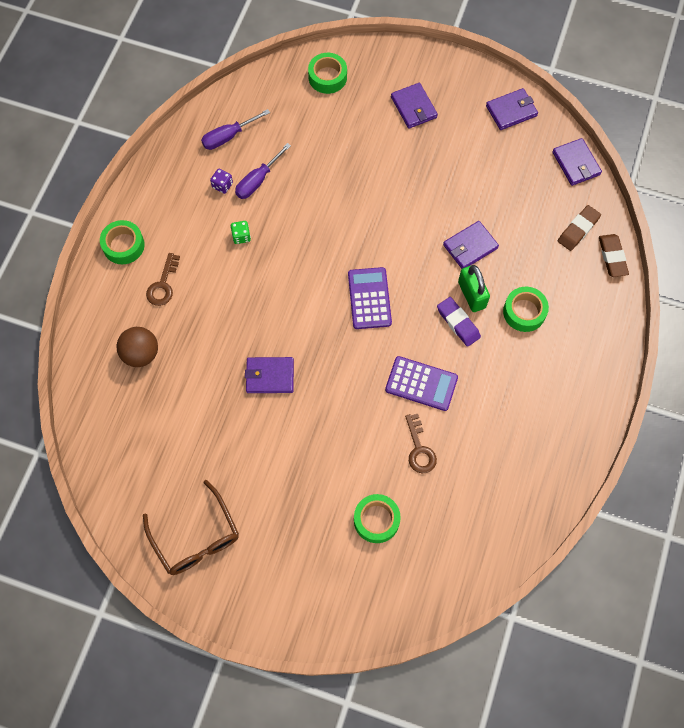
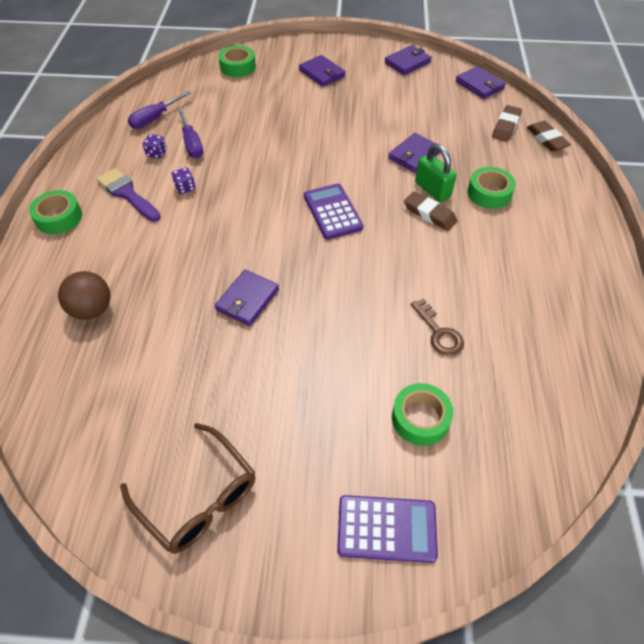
camera: 15 degrees left, 15 degrees down
brown key [146,253,180,306] -> none
green dice [231,221,251,244] -> purple dice [172,167,195,194]
purple screwdriver [235,143,291,199] -> purple screwdriver turned 45 degrees counterclockwise [178,109,203,159]
purple wallet [245,357,294,393] -> purple wallet turned 45 degrees counterclockwise [215,270,279,326]
purple calculator [385,356,458,411] -> purple calculator moved to [337,495,438,563]
purple eraser [437,297,481,347] -> brown eraser [404,191,457,231]
none -> purple brush [97,168,161,222]

